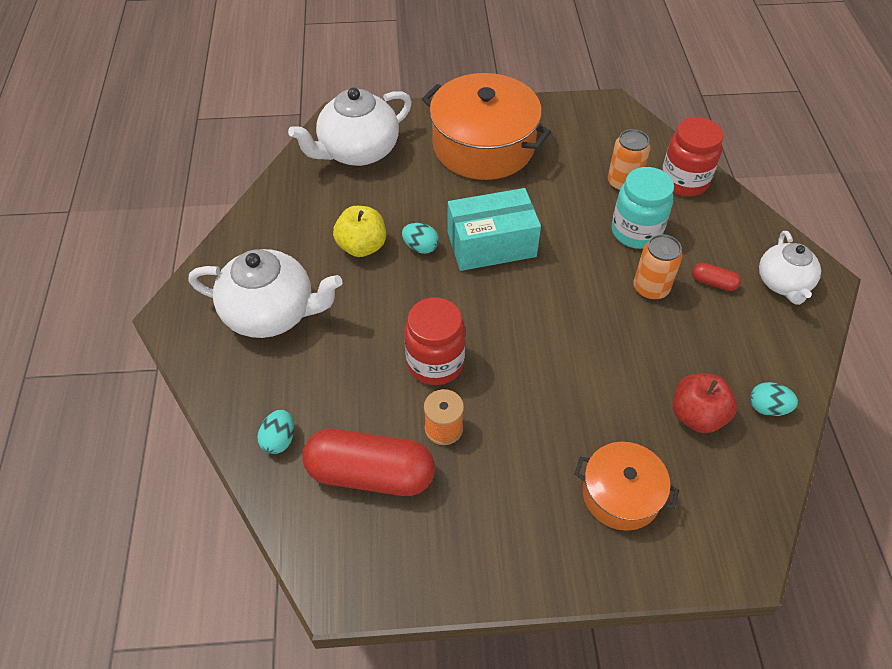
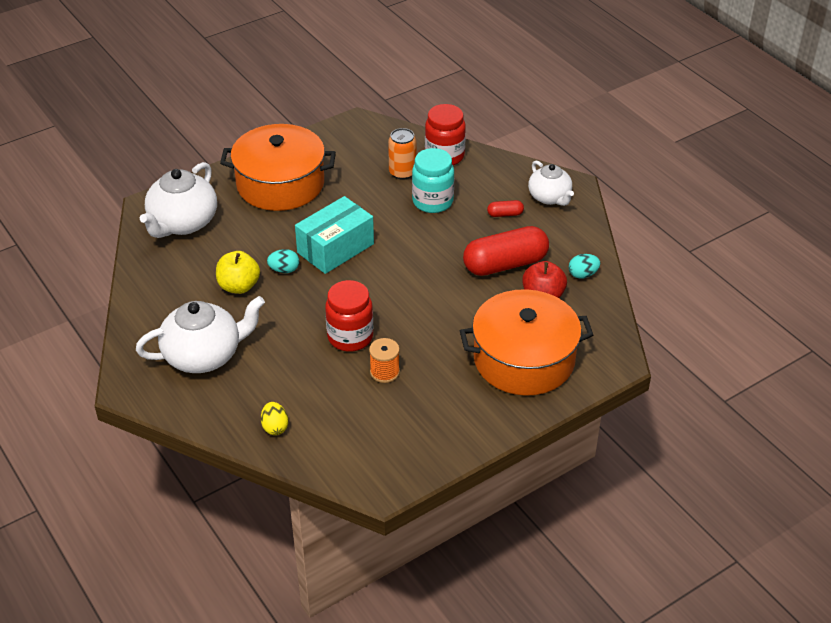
camera: 30 degrees left, 10 degrees down
turquoise egg [257,410,294,454] -> yellow egg [261,402,288,435]
red capsule [302,429,435,496] -> red capsule moved to [463,226,549,276]
orange pot [575,442,679,531] -> orange pot [460,289,593,396], size x1.78
orange can [634,234,683,300] -> none

